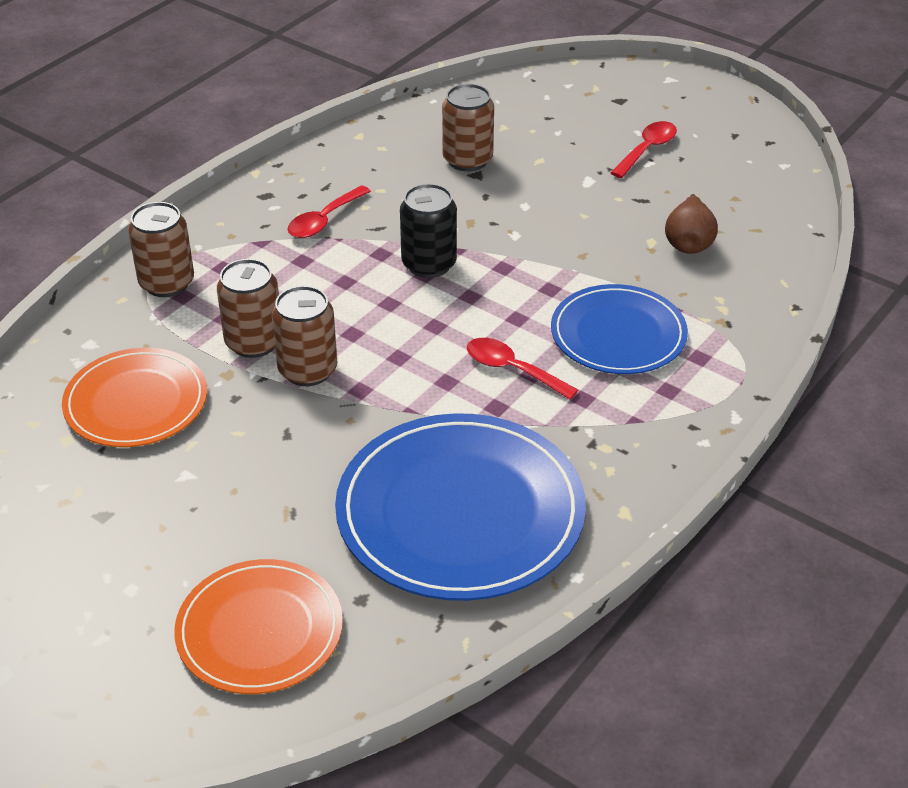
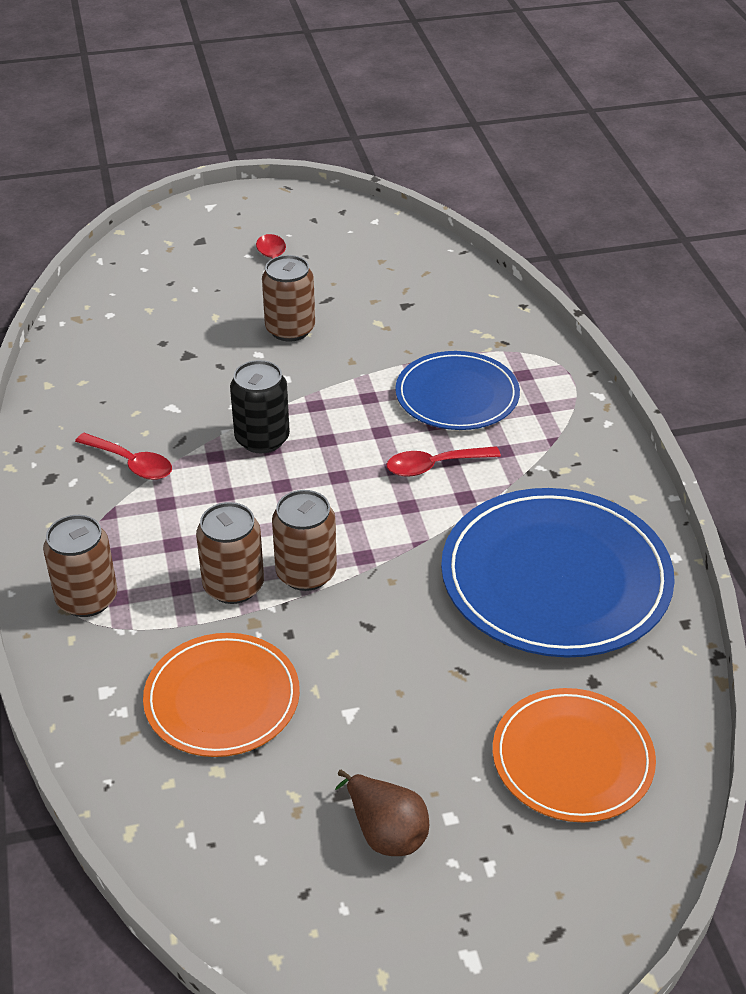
camera: 50 degrees left, 0 degrees up
red spoon [287,185,371,238] -> red spoon turned 45 degrees counterclockwise [75,433,172,480]
brown can [442,84,494,171] -> brown can moved to [262,255,315,342]
brown pear [665,194,718,254] -> brown pear moved to [335,770,429,856]

